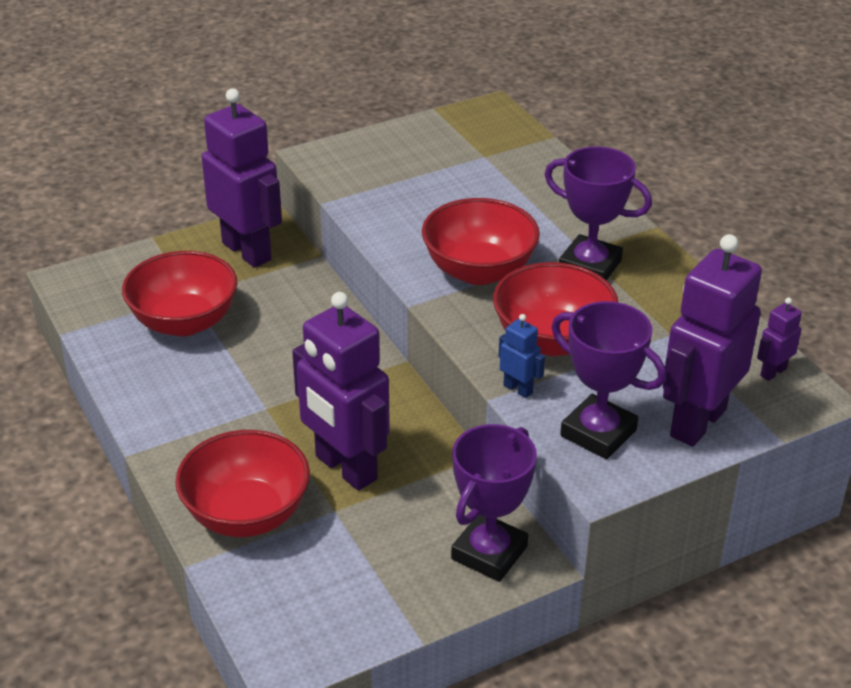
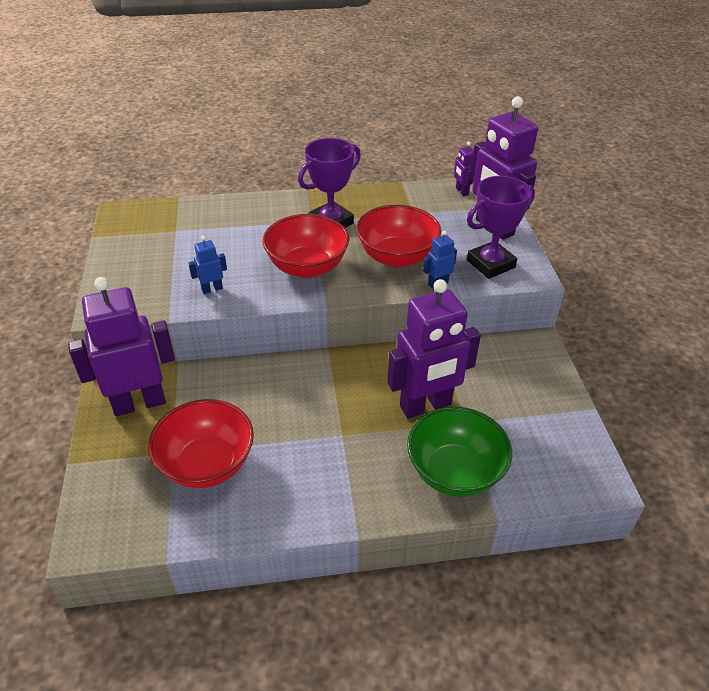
camera: 70 degrees left, 5 degrees up
red bowl [175,430,310,537] -> green bowl [407,407,512,497]
purple trophy [451,424,537,582] -> none
none -> blue robot [188,236,227,294]

